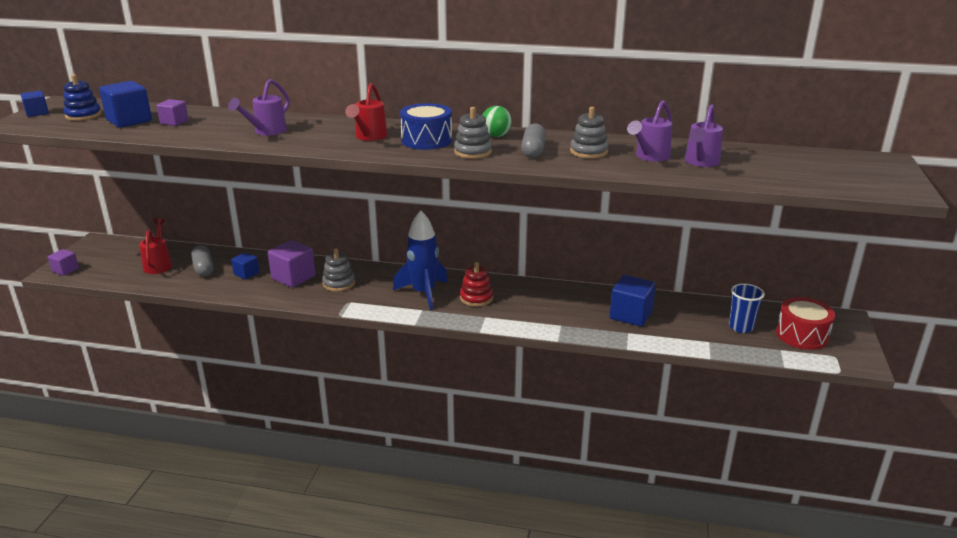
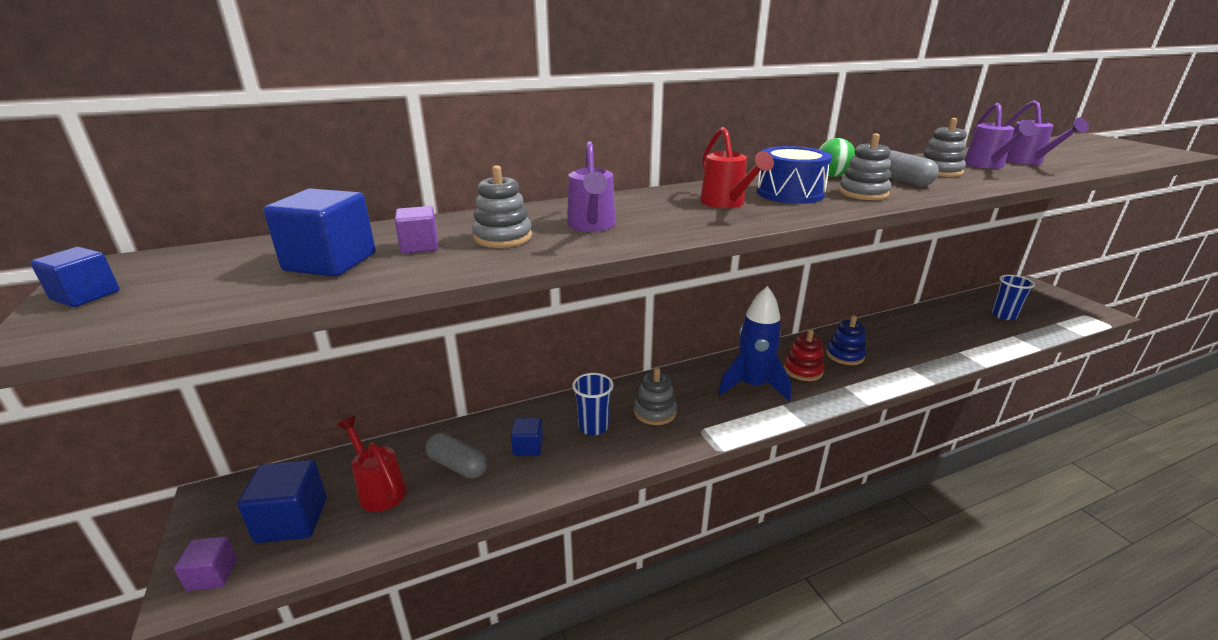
camera: 35 degrees left, 0 degrees up
blue stacking toy [64,74,102,121] -> blue stacking toy moved to [826,315,866,365]
purple cube [268,240,316,288] -> blue cup [572,373,614,435]
blue cube [610,275,656,327] -> blue cube moved to [237,460,327,543]
red drum [776,297,835,350] -> none
none -> grey stacking toy [472,165,532,248]

